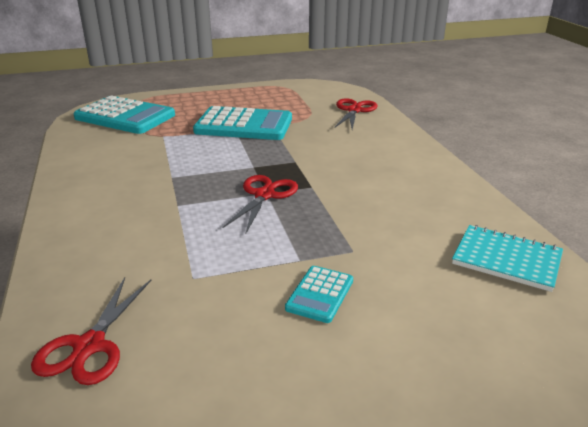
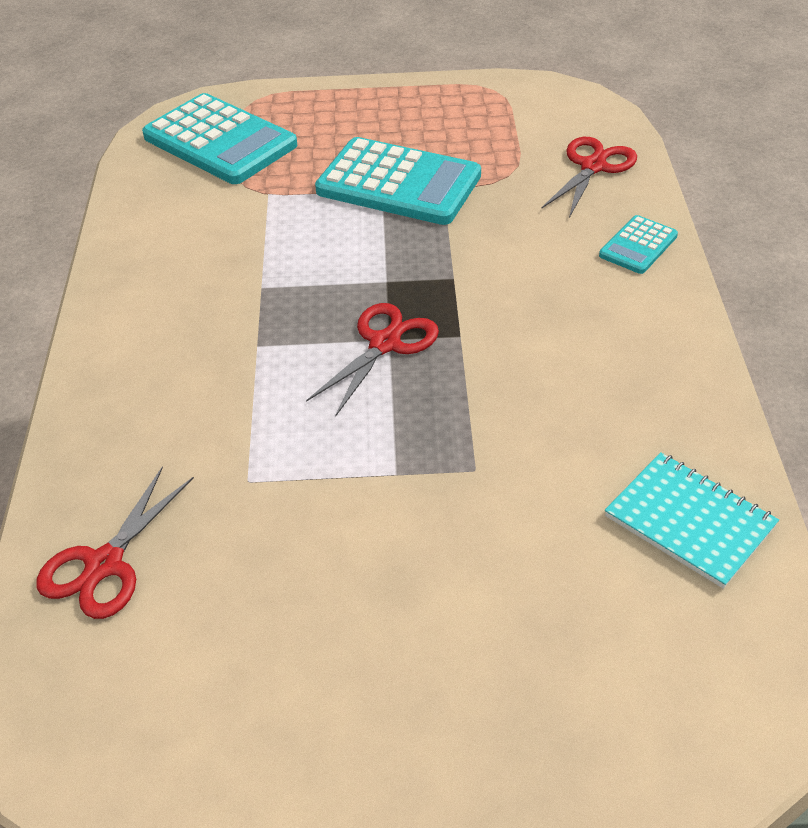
camera: 15 degrees right, 15 degrees up
turquoise calculator [285,266,353,323] -> turquoise calculator moved to [599,215,678,274]

